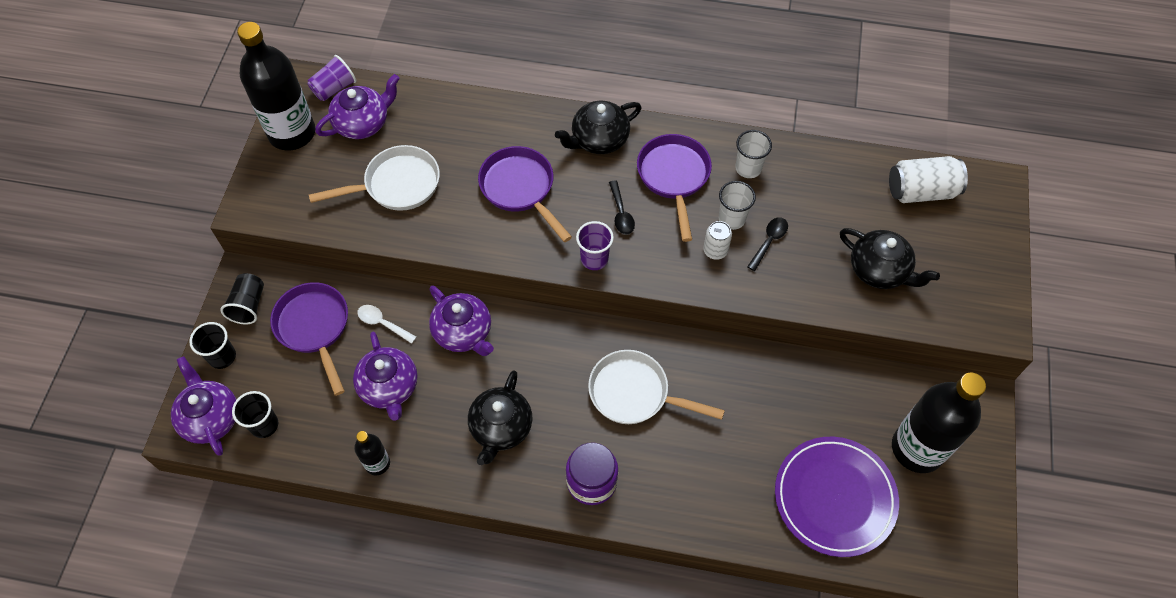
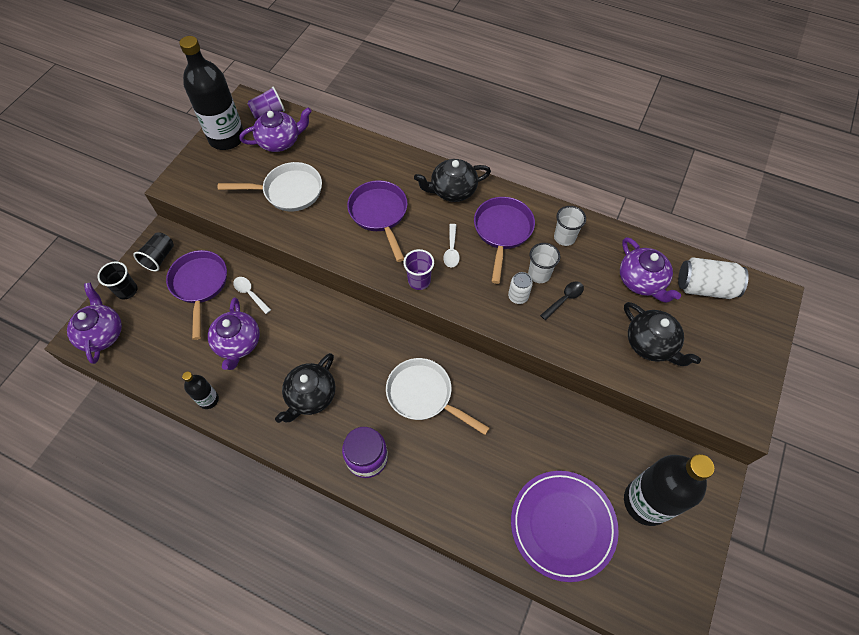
camera: 15 degrees right, 0 degrees up
black cup [232,391,278,438] -> none
purple teapot [429,285,494,356] -> purple teapot moved to [620,237,681,303]
black spoon [609,180,635,234] -> white spoon [443,224,460,267]

